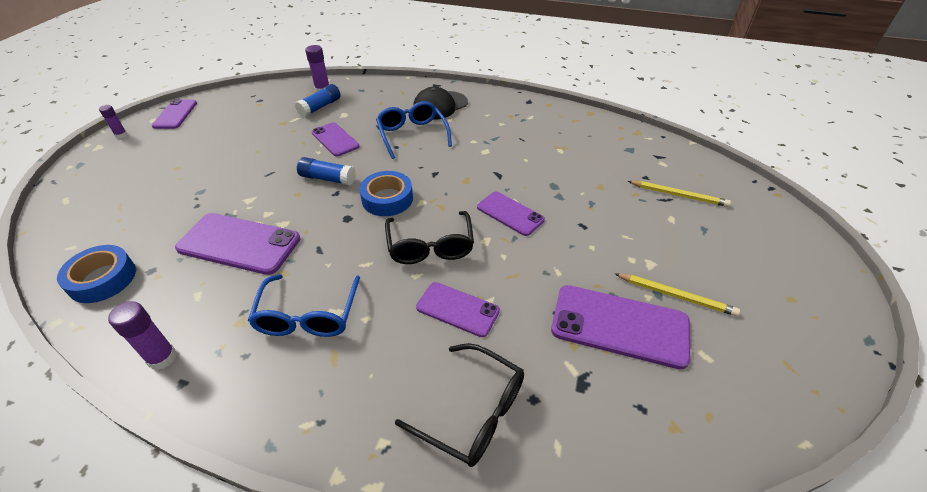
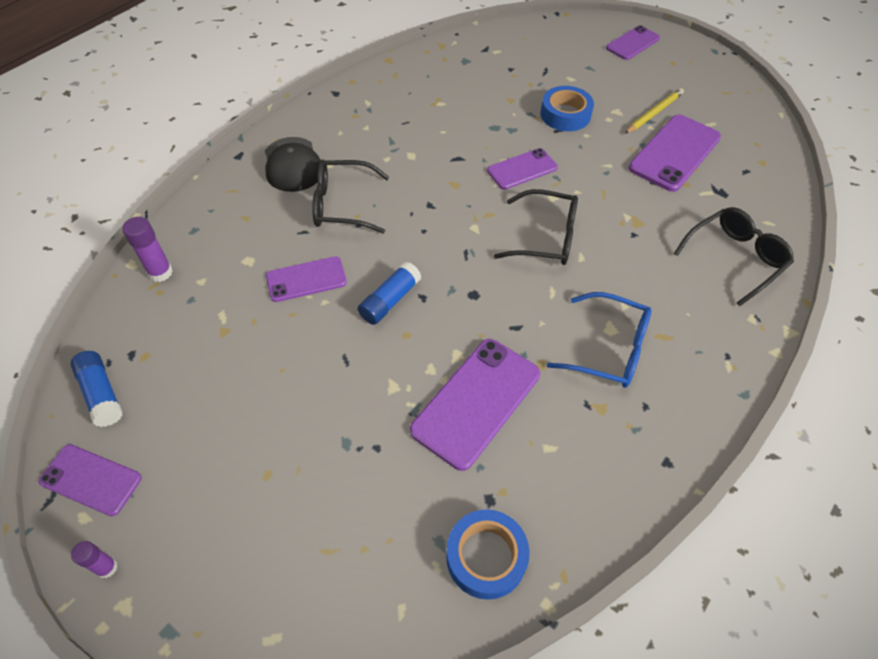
camera: 70 degrees left, 10 degrees up
purple glue stick [108,301,177,370] -> none
blue glue stick [295,84,340,117] -> blue glue stick moved to [70,351,123,427]
blue tape [359,171,413,216] -> blue tape moved to [540,86,594,131]
blue glasses [376,101,452,159] -> black glasses [312,160,389,233]
purple phone [416,282,500,337] -> purple phone moved to [606,25,660,60]
yellow pencil [628,181,731,207] -> none

